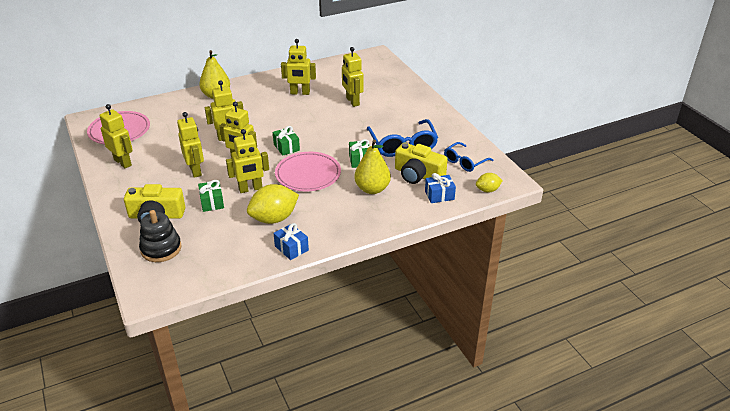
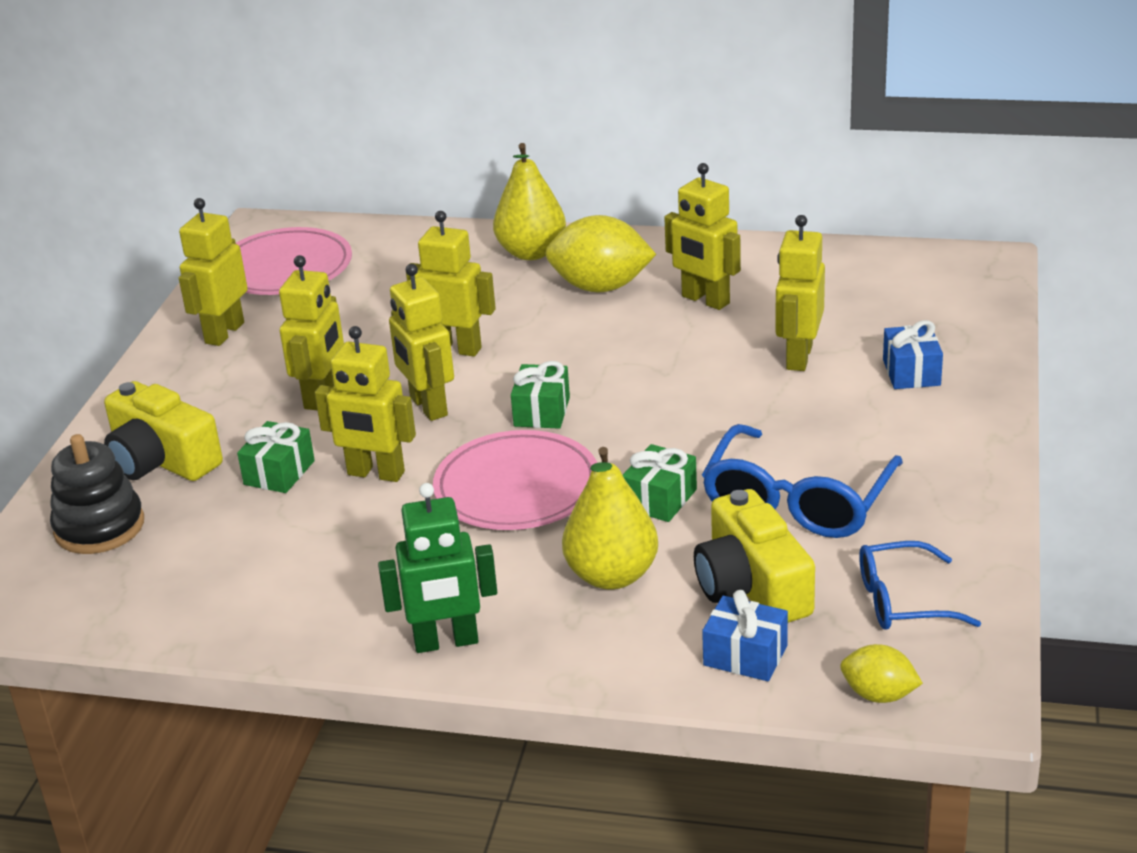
camera: 40 degrees right, 5 degrees down
yellow robot [99,104,133,168] -> yellow robot turned 150 degrees counterclockwise [179,198,248,346]
yellow lemon [247,184,299,224] -> yellow lemon moved to [545,215,656,292]
blue gift [273,223,309,260] -> blue gift moved to [883,320,943,389]
none -> green robot [378,483,497,653]

